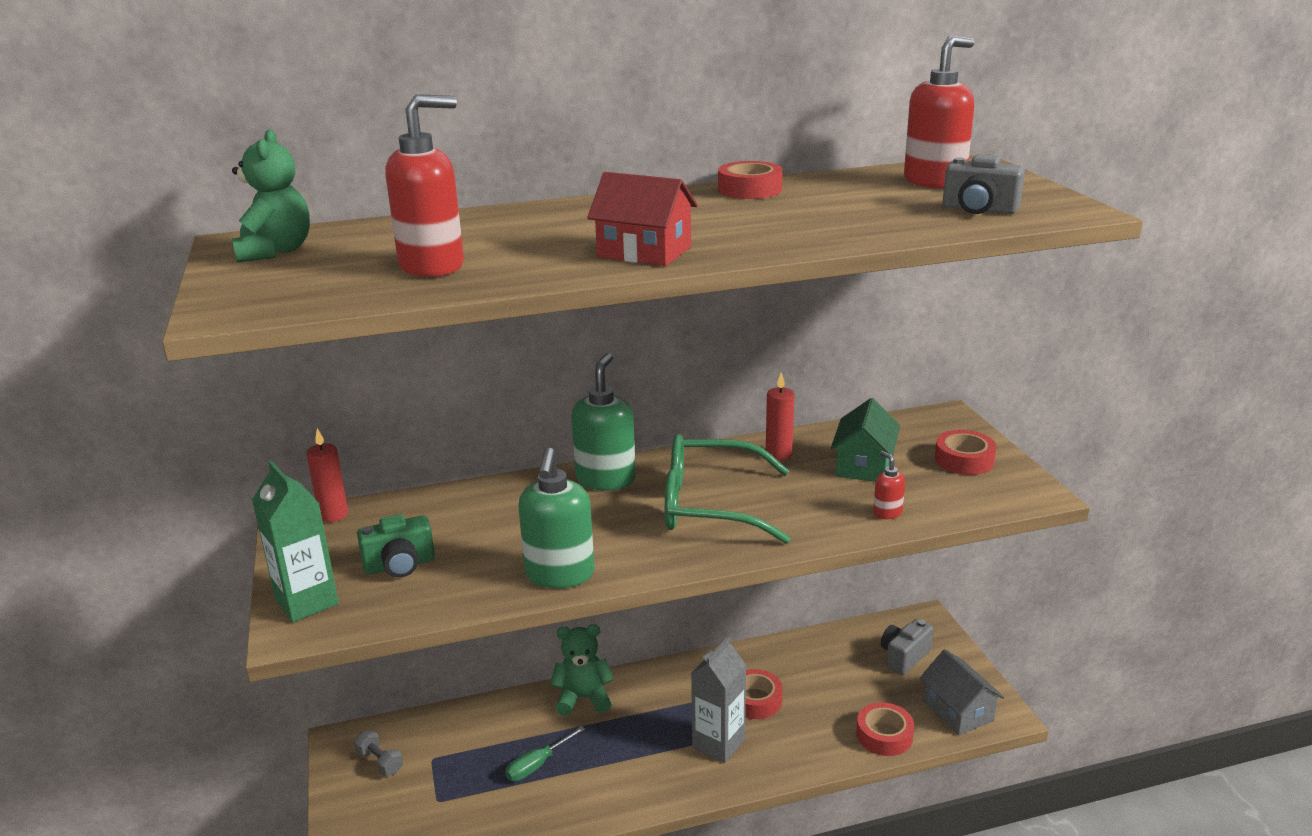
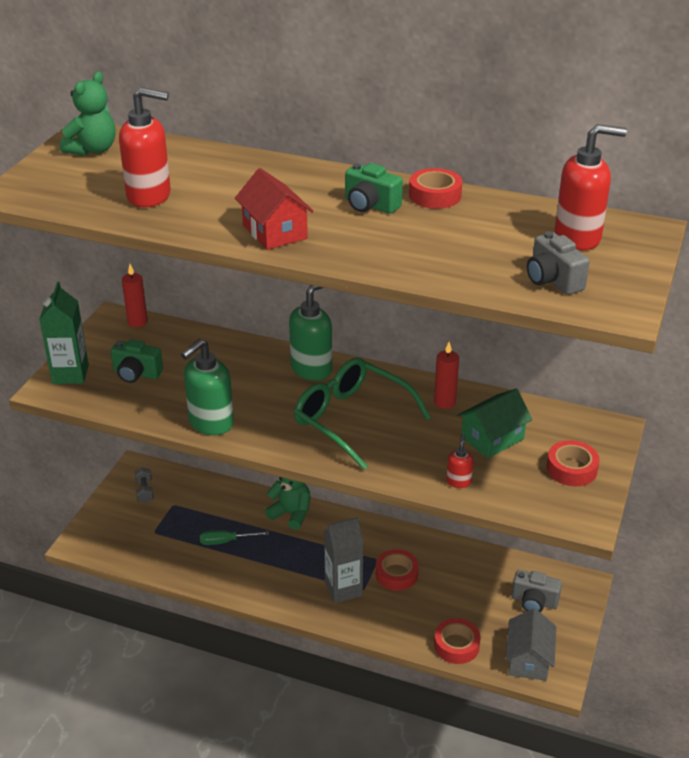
camera: 35 degrees right, 10 degrees up
grey camera [881,619,933,675] -> grey camera turned 150 degrees counterclockwise [511,570,562,612]
none -> green camera [345,163,403,214]

